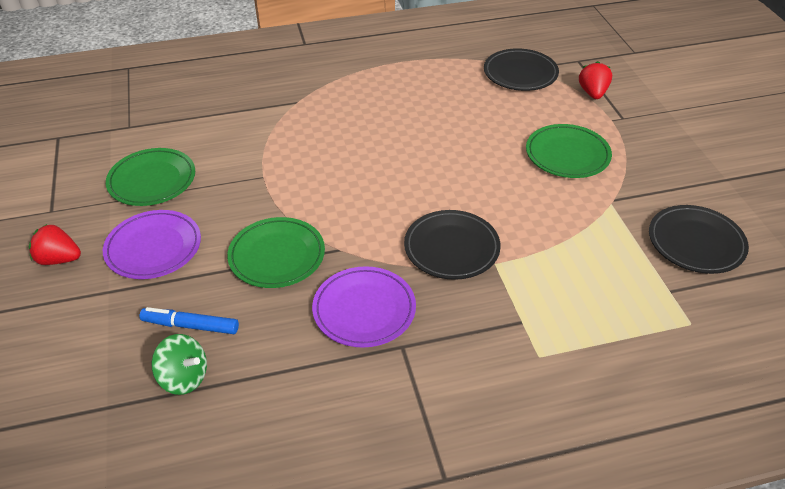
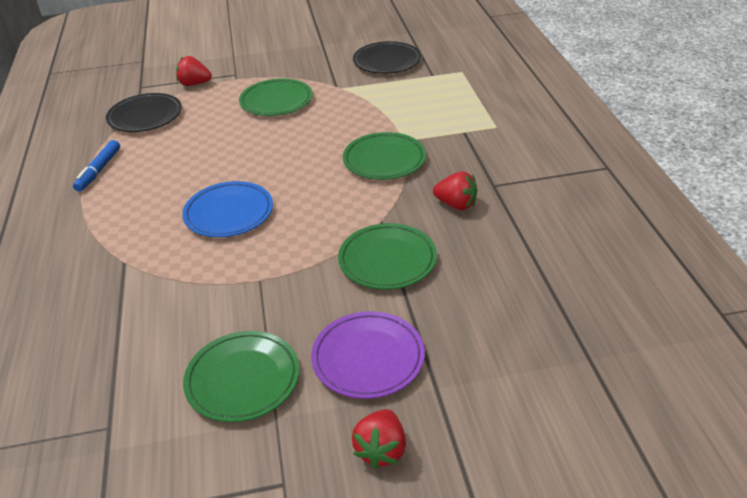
camera: 85 degrees left, 5 degrees down
blue marker [140,307,239,334] -> blue marker moved to [73,140,120,192]
green spinning top [151,334,207,395] -> none
purple plate [312,266,416,347] -> red strawberry [433,171,477,210]
black plate [404,210,501,280] -> green plate [343,132,426,180]
none -> blue plate [182,181,273,237]

